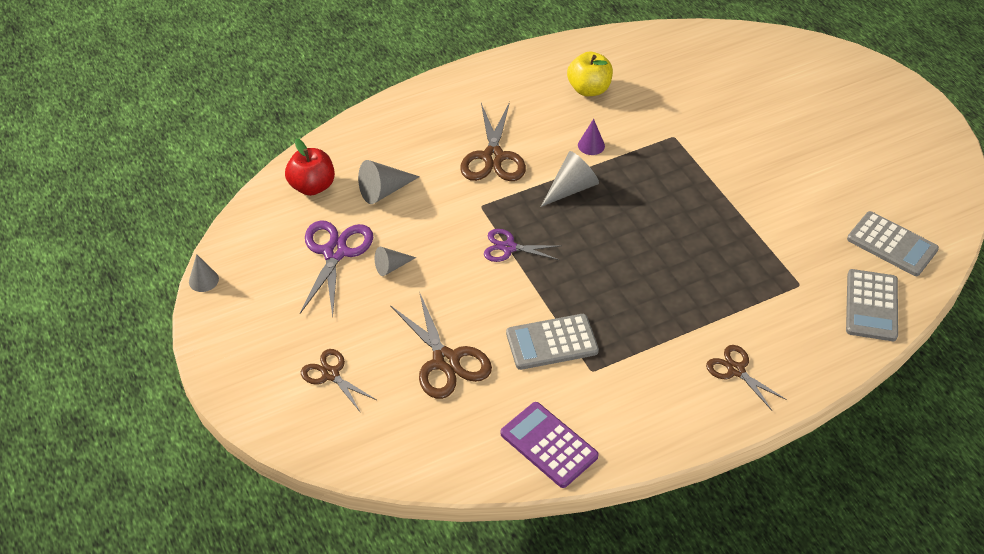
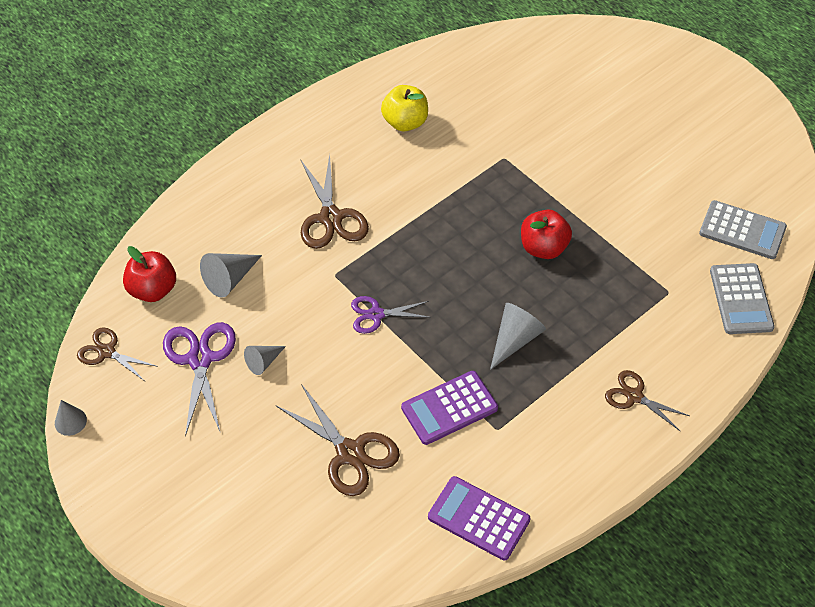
camera: 15 degrees left, 5 degrees up
brown scissors [301,349,377,413] -> brown scissors moved to [77,327,158,380]
grey calculator [506,314,599,370] -> purple calculator [401,371,498,445]
grey cone [541,151,599,207] -> grey cone moved to [490,303,546,370]
purple cone [578,119,605,155] -> none
none -> red apple [521,209,572,259]

